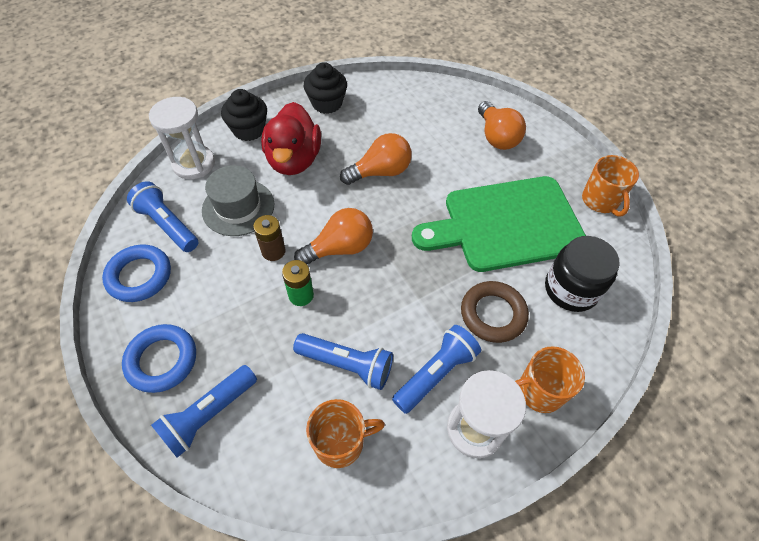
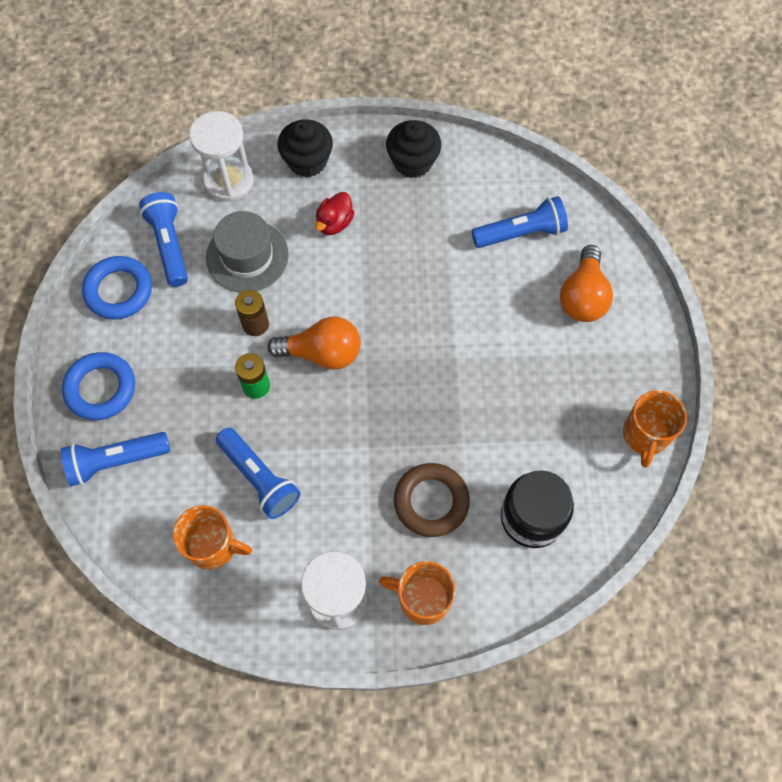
camera: 30 degrees right, 10 degrees up
red duck [261,102,321,175] -> red duck [315,192,354,235], size x0.50
orange light bulb [340,133,412,185] -> none
blue flashlight [392,325,481,414] -> blue flashlight moved to [472,196,568,248]
green cutting board [412,176,586,272] -> none

